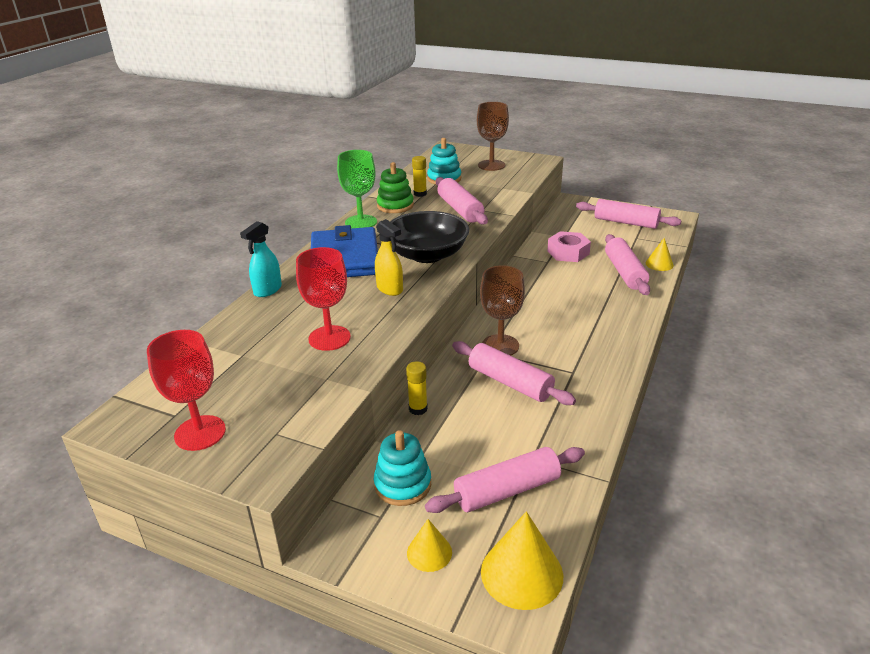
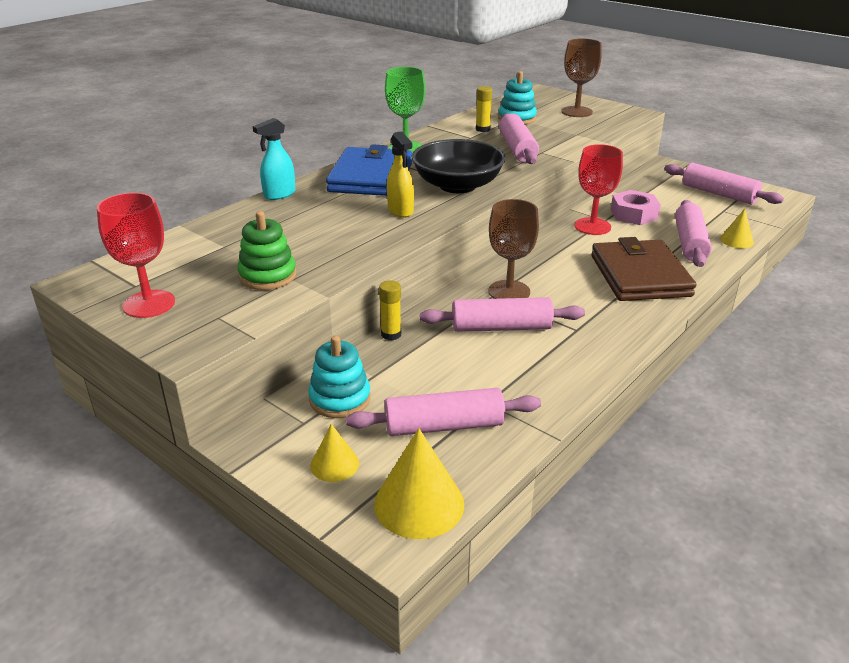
camera: 15 degrees right, 0 degrees up
red goblet [296,247,351,351] -> red goblet moved to [574,144,623,235]
green stacking toy [377,162,414,213] -> green stacking toy moved to [237,211,296,290]
pink rolling pin [452,341,576,405] -> pink rolling pin turned 60 degrees counterclockwise [420,297,585,332]
none -> brown wallet [591,237,696,301]

